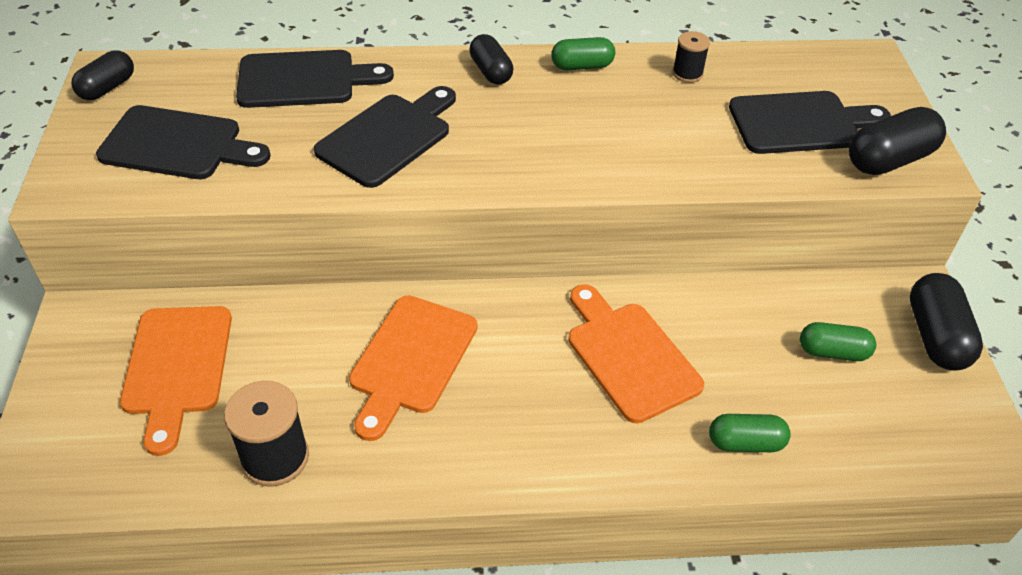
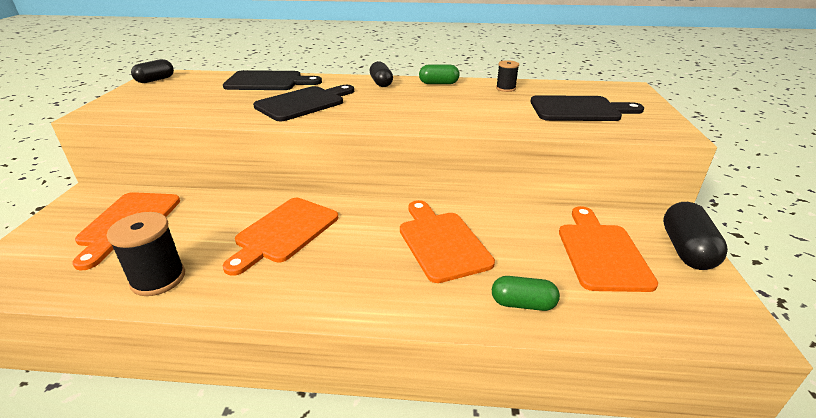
camera: 10 degrees right, 15 degrees down
black cutting board [96,105,271,179] -> none
green capsule [800,322,876,361] -> orange cutting board [559,206,659,292]
black capsule [849,107,946,175] -> none

